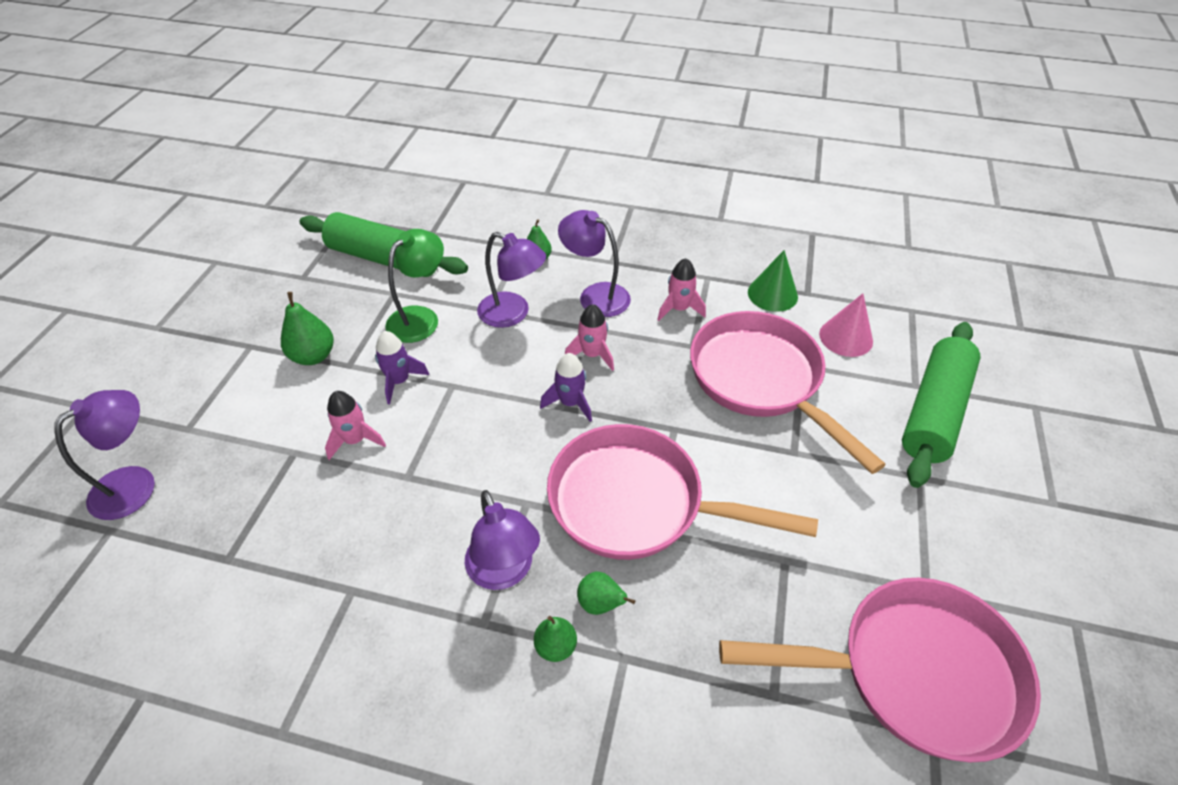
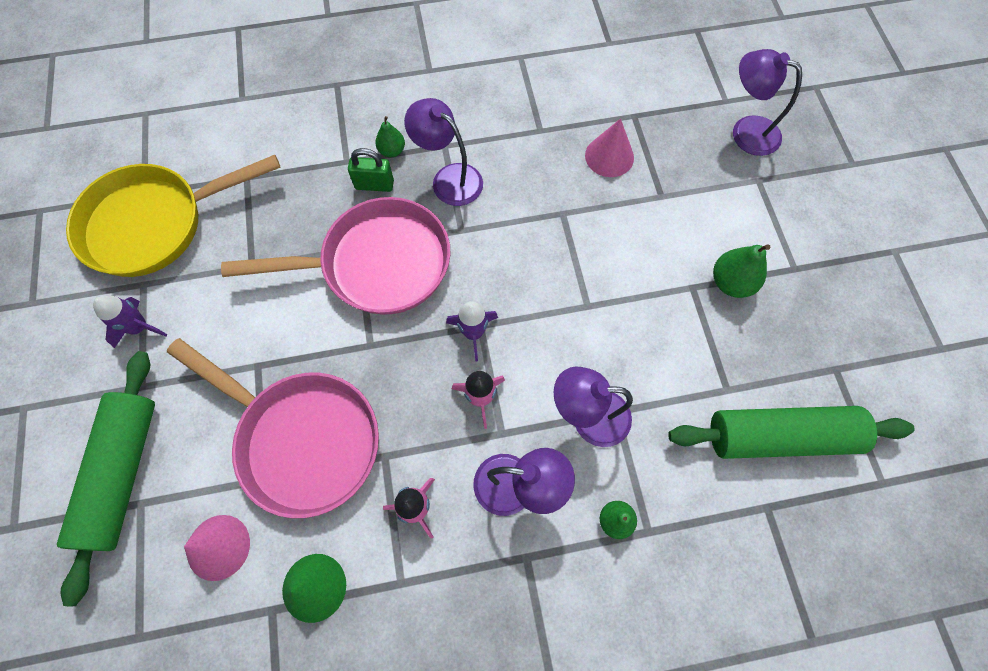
camera: 155 degrees right, 20 degrees up
purple lamp [54,390,155,520] -> purple lamp turned 105 degrees clockwise [733,49,802,156]
pink rocket [325,391,386,460] -> none
purple rocket [375,331,429,404] -> purple rocket moved to [93,296,167,348]
green lamp [385,229,444,343] -> none
green pear [577,572,635,615] -> green padlock [348,148,394,192]
pink pan [719,578,1041,763] -> yellow pan [66,155,281,277]
none -> pink cone [585,118,634,177]

